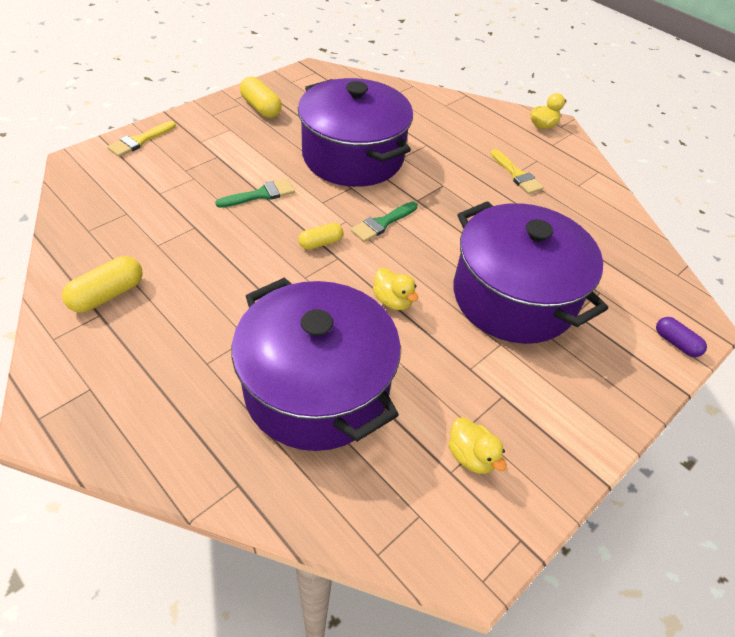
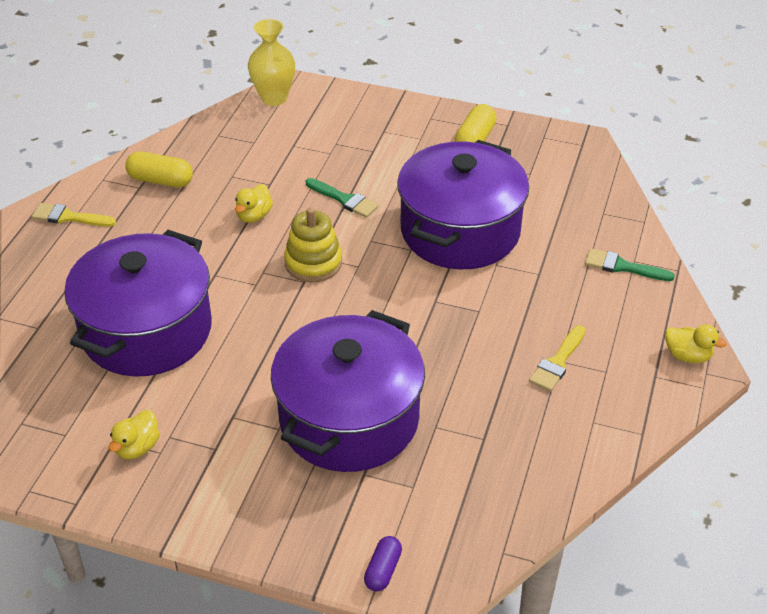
camera: 65 degrees right, 5 degrees down
yellow brush [107,121,176,157] -> yellow brush moved to [32,203,116,227]
yellow capsule [298,223,343,250] -> yellow stacking toy [284,208,342,283]
green brush [351,201,418,242] -> green brush moved to [585,248,675,281]
yellow duck [373,268,418,310] -> yellow duck moved to [235,184,273,223]
none -> yellow vase [248,19,295,106]

